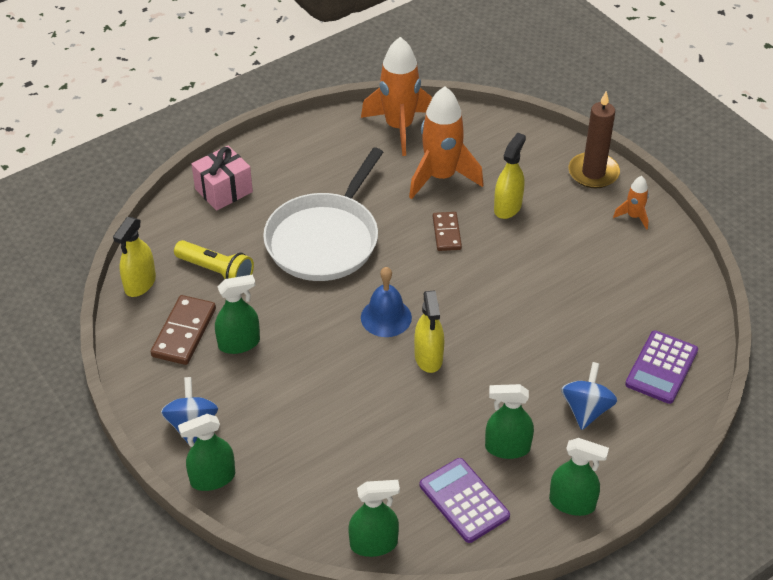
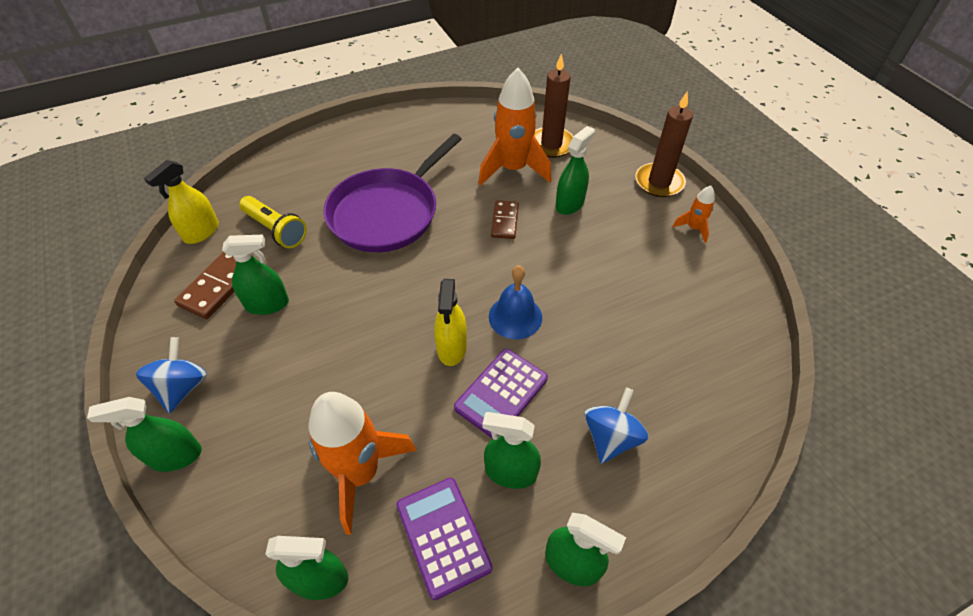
camera: 10 degrees right, 5 degrees up
pink gift [192,146,253,211] -> none
white pan [263,148,383,281] -> purple pan [324,134,461,252]
orange rocket [361,37,432,156] -> orange rocket moved to [308,392,417,535]
blue bell [361,267,412,337] -> blue bell moved to [489,265,542,339]
yellow spray bottle [494,132,526,219] -> green spray bottle [556,126,595,215]
purple calculator [625,330,698,404] -> purple calculator moved to [454,349,548,439]
none -> brown candle [534,54,573,158]

